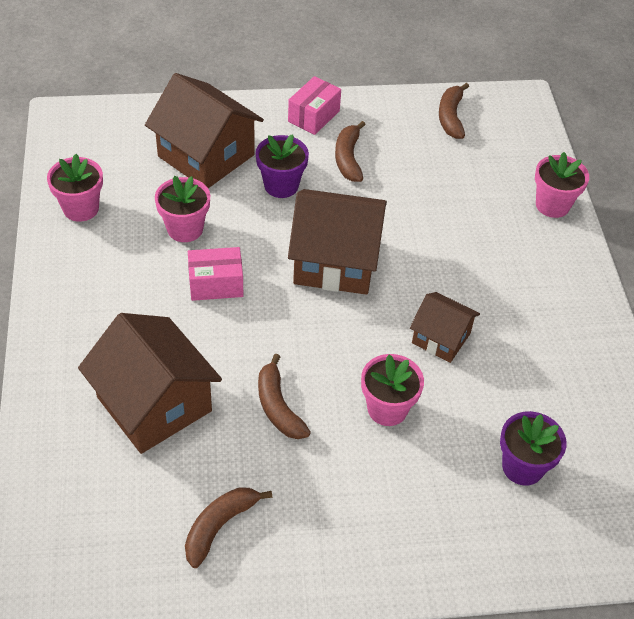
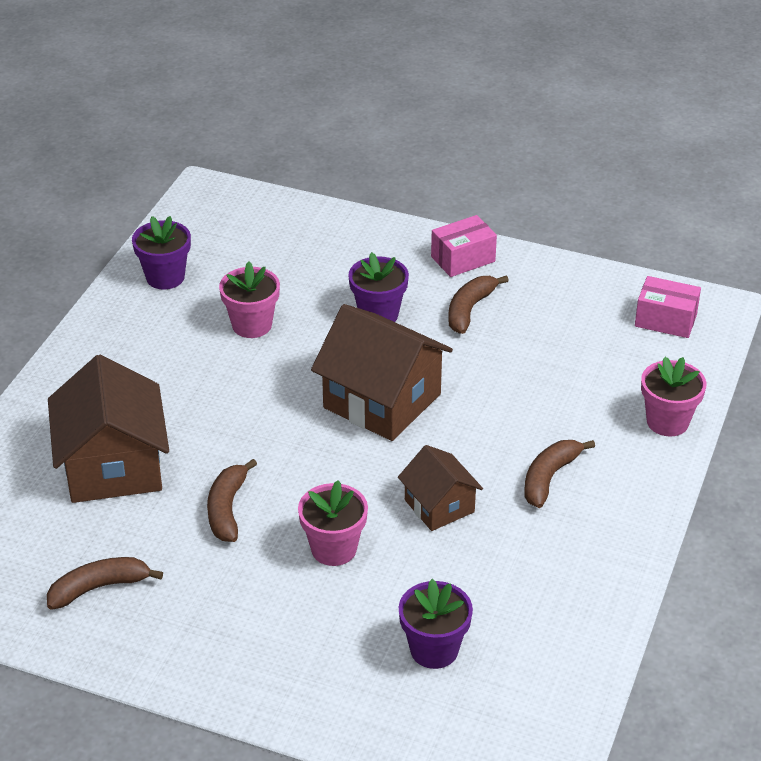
camera: 30 degrees right, 10 degrees down
pink flower pot [47,154,103,222] -> purple flower pot [132,216,191,289]
brown house [145,73,264,188] -> none
pink box [188,247,243,301] -> pink box moved to [635,276,701,338]
brown banana [439,83,469,139] -> brown banana moved to [524,440,595,508]

